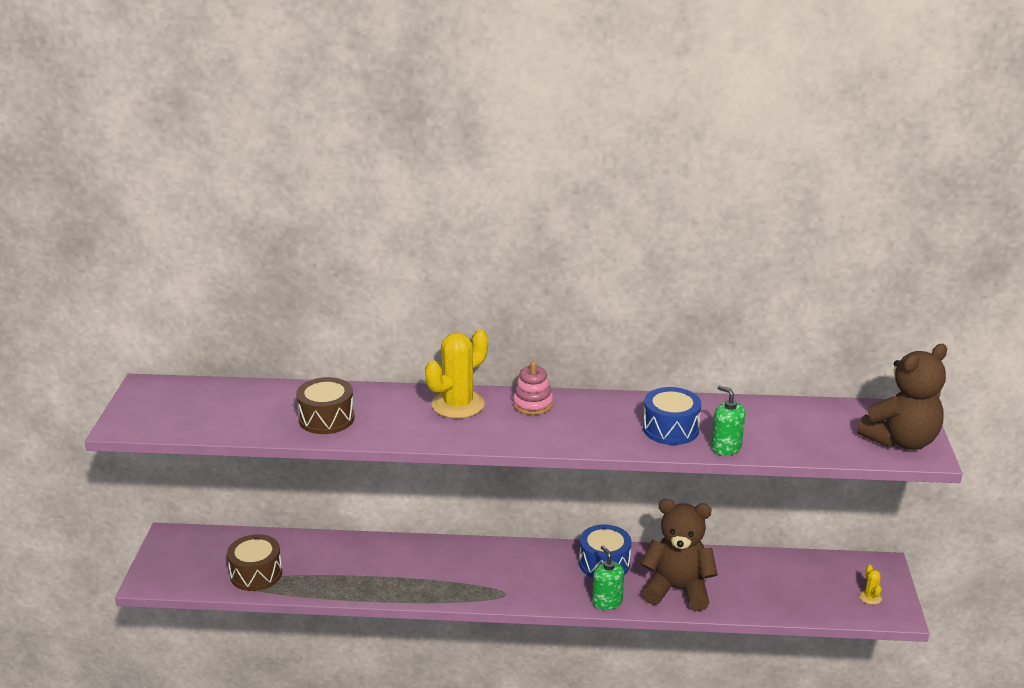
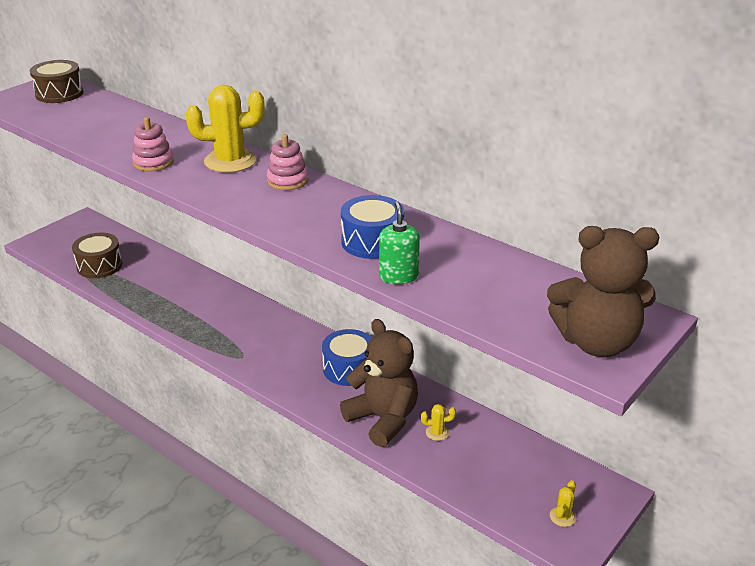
camera: 35 degrees right, 5 degrees up
brown drum [296,377,355,434] -> brown drum moved to [30,60,84,103]
green soap dispenser [592,545,624,610] -> none
none -> pink stacking toy [132,117,173,171]
none -> yellow cactus [421,404,456,441]

